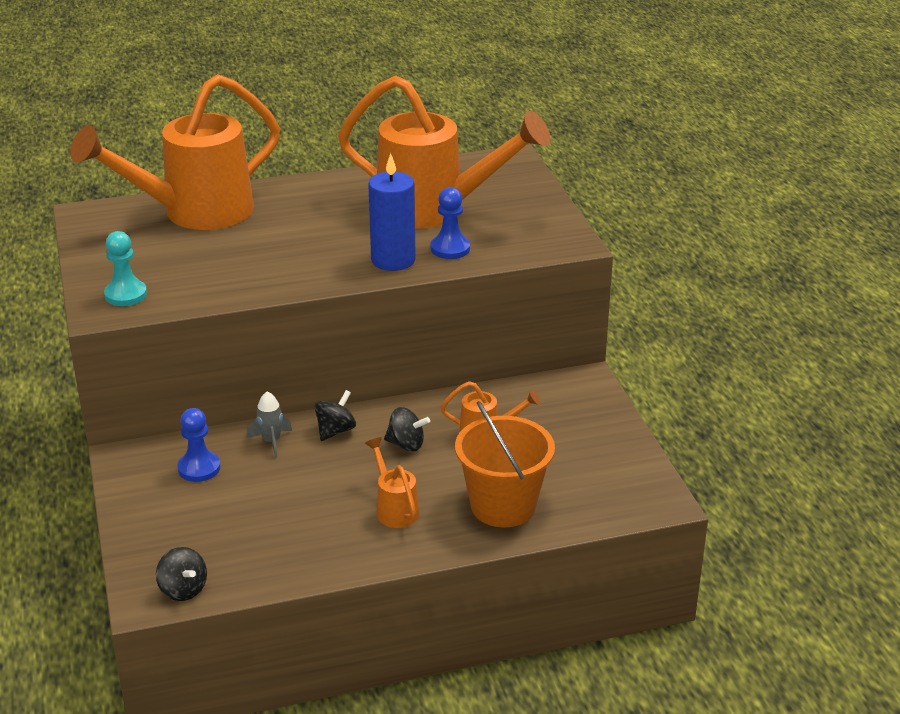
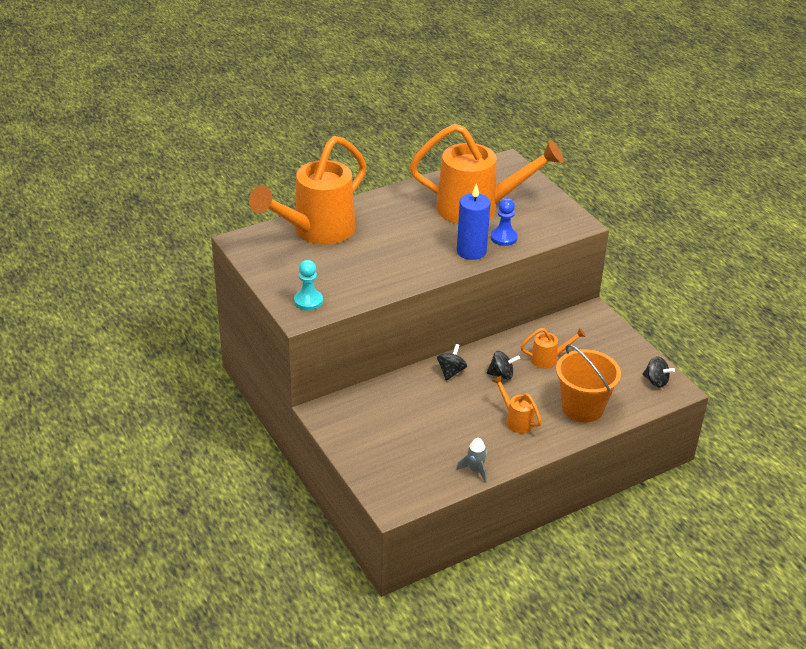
camera: 15 degrees left, 5 degrees up
black spinning top [156,547,207,601] -> black spinning top moved to [643,356,675,388]
blue pawn [177,408,220,482] -> none
grey rocket [247,391,292,458] -> grey rocket moved to [456,438,487,483]

